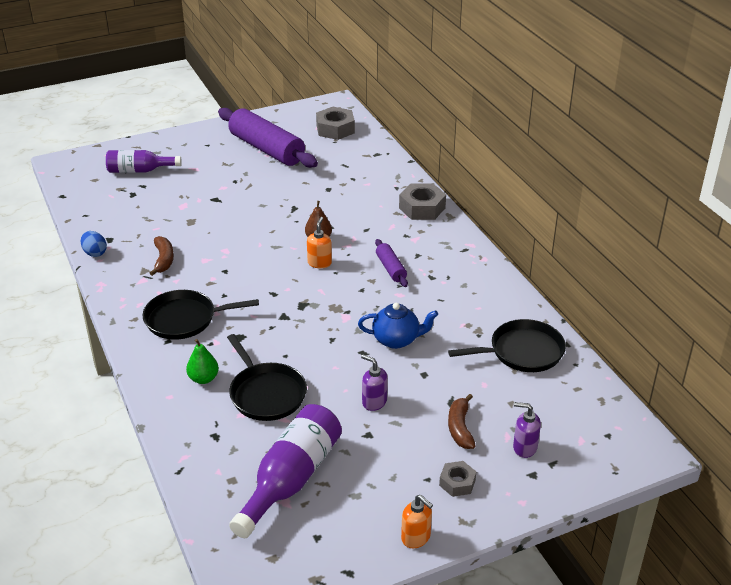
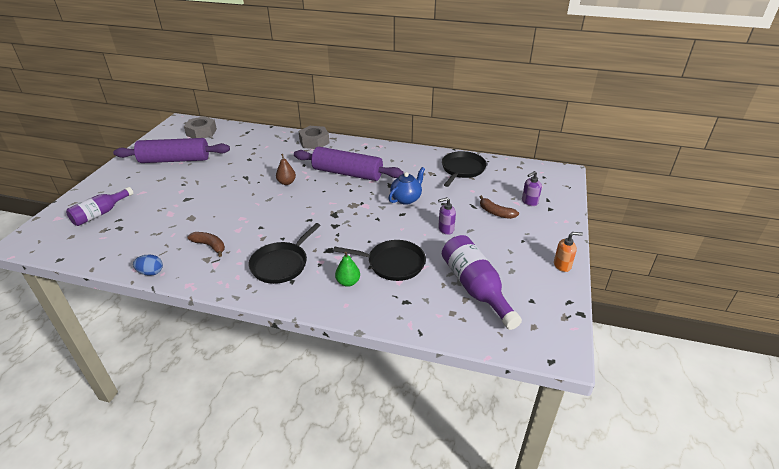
camera: 50 degrees left, 0 degrees up
orange soap dispenser [307,217,332,269] -> none
purple rolling pin [375,239,408,287] -> purple rolling pin [294,147,403,181], size x2.13
grey nut [439,461,476,497] -> none

